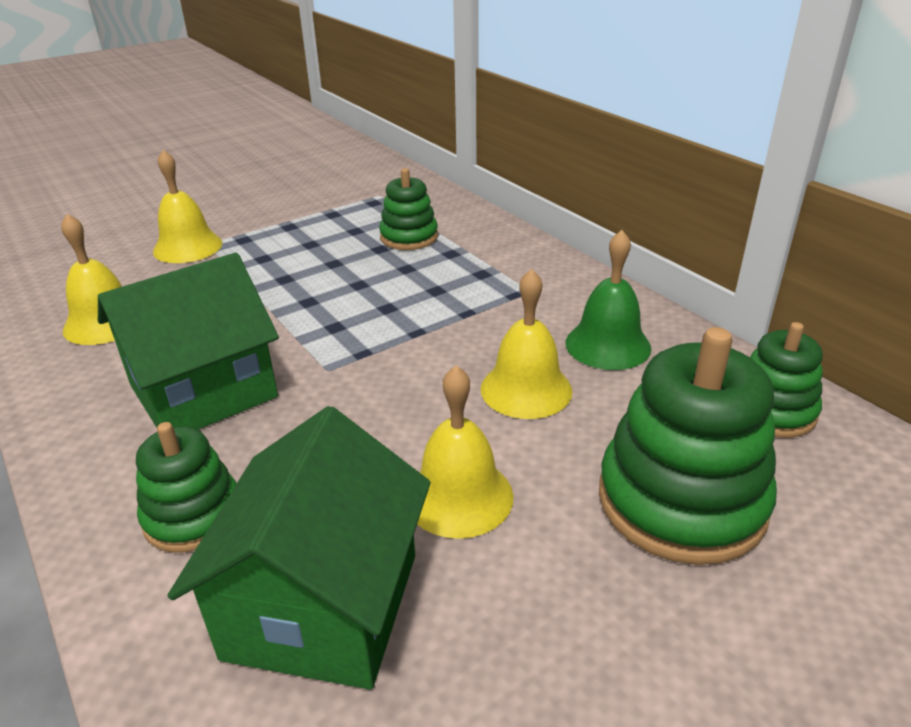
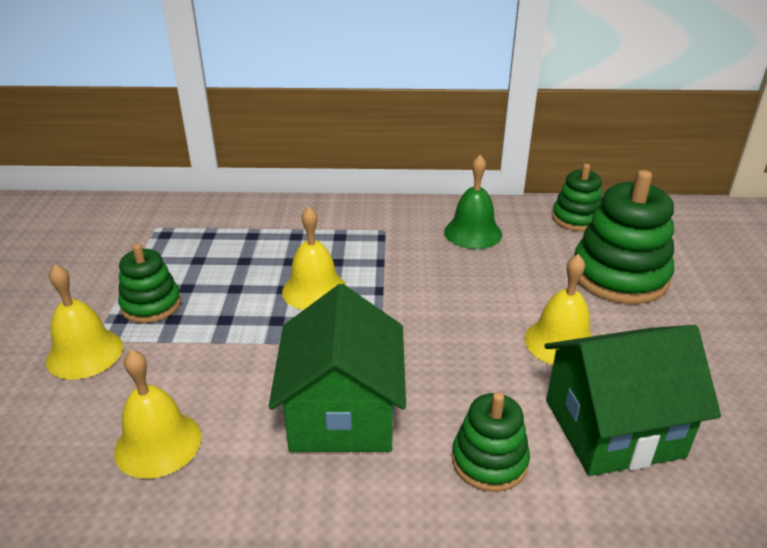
camera: 55 degrees left, 0 degrees up
green house [167,406,430,690] -> green house turned 60 degrees counterclockwise [544,325,721,476]
green stacking toy [379,168,438,250] -> green stacking toy moved to [118,244,181,323]
yellow bell [481,269,573,419] -> yellow bell moved to [282,206,346,310]

